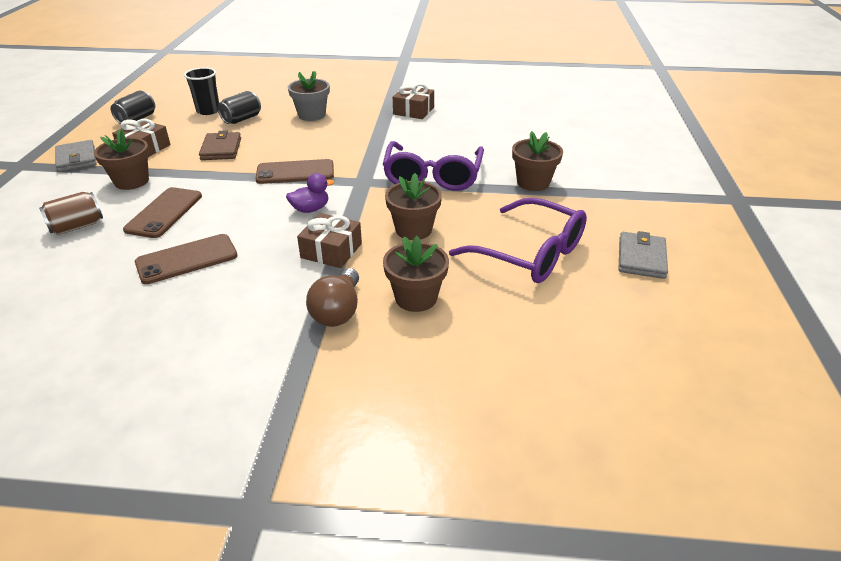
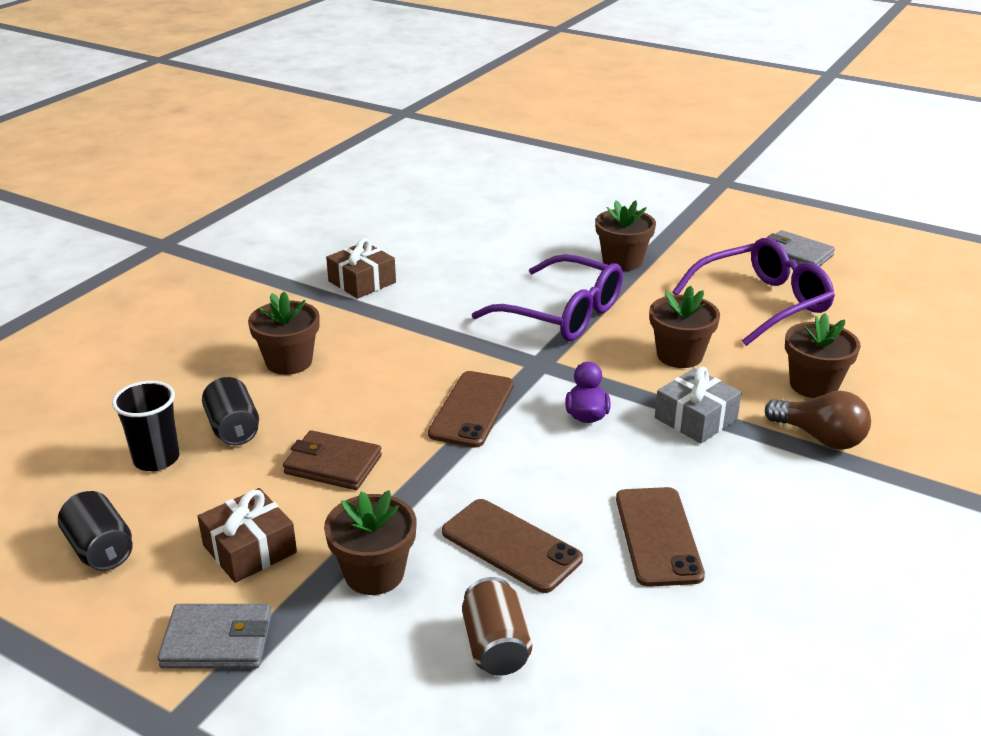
camera: 65 degrees left, 5 degrees down
grey flower pot [288,71,330,121] -> brown flower pot [248,292,320,375]
brown gift [297,213,362,268] -> grey gift [655,367,742,444]

